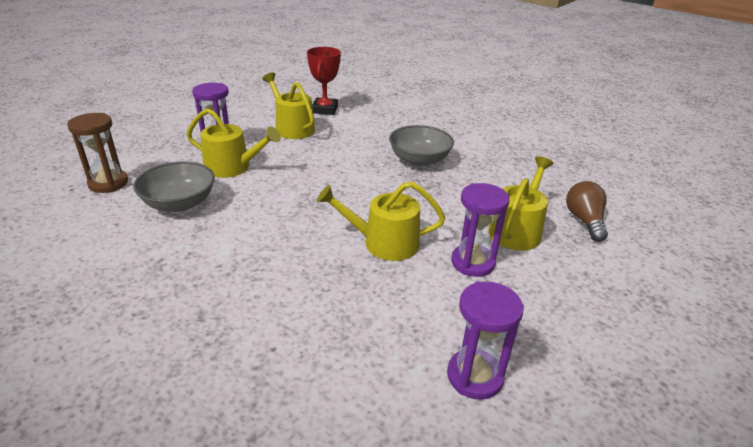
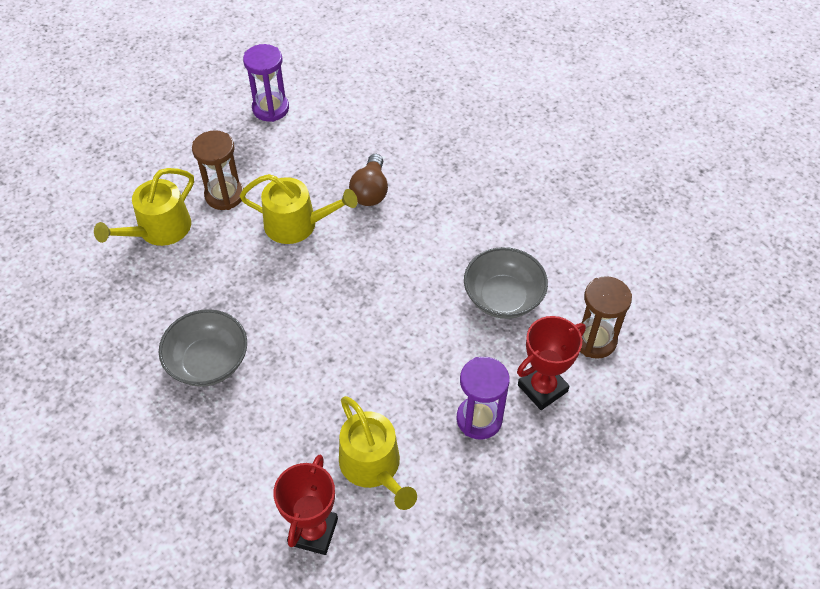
camera: 170 degrees left, 20 degrees up
yellow watering can [186,108,280,178] -> none
purple hourglass [451,183,510,277] -> brown hourglass [192,130,244,210]
brown light bulb [566,181,608,242] -> brown light bulb moved to [349,154,388,206]
none -> red trophy [517,316,586,410]

